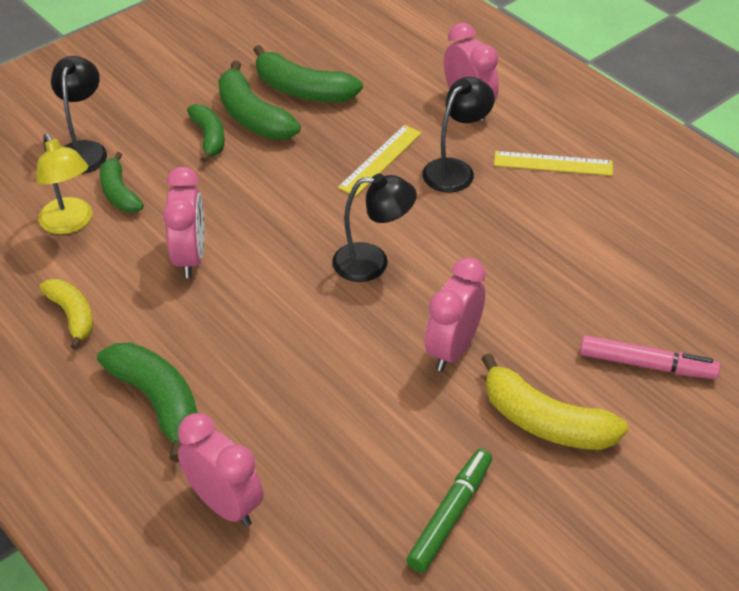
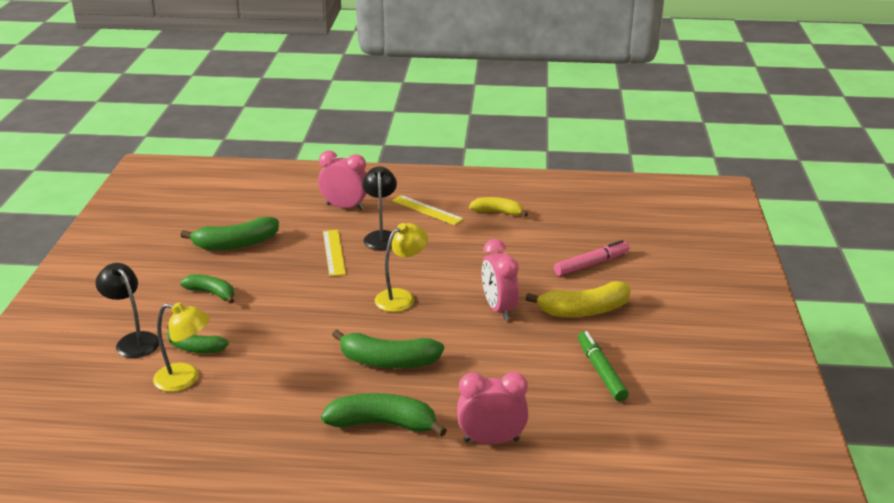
camera: 45 degrees left, 15 degrees down
yellow banana [40,279,93,350] -> yellow banana moved to [469,197,528,217]
pink clock [163,167,204,278] -> none
green banana [218,61,301,140] -> green banana moved to [332,330,444,368]
black lamp [332,173,417,282] -> yellow lamp [375,223,428,312]
yellow ruler [494,151,613,176] -> yellow ruler turned 75 degrees clockwise [392,195,464,225]

